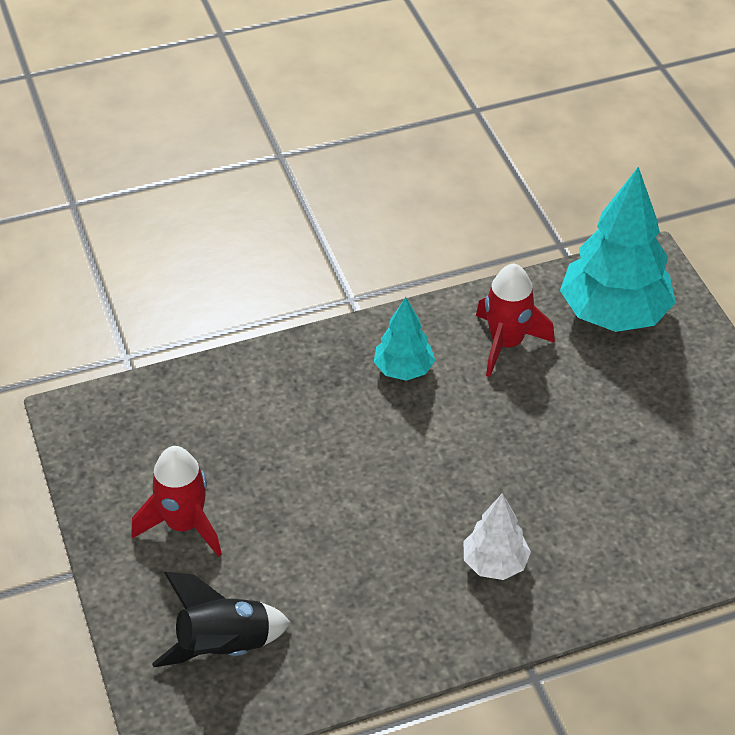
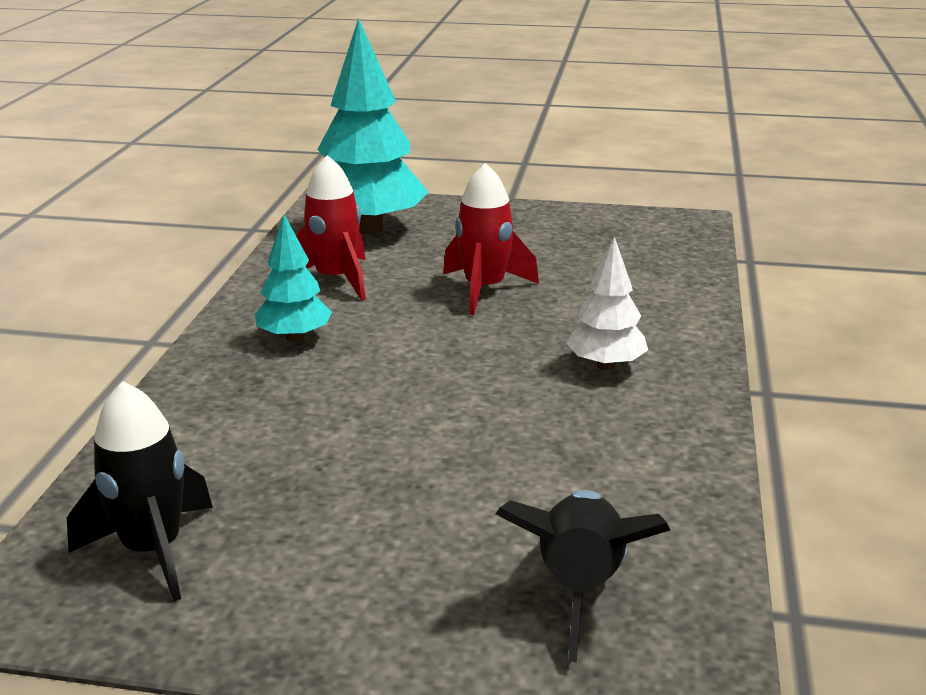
camera: 60 degrees left, 20 degrees down
red rocket [131,446,222,557] -> red rocket moved to [443,163,539,315]
none -> black rocket [67,381,213,601]

